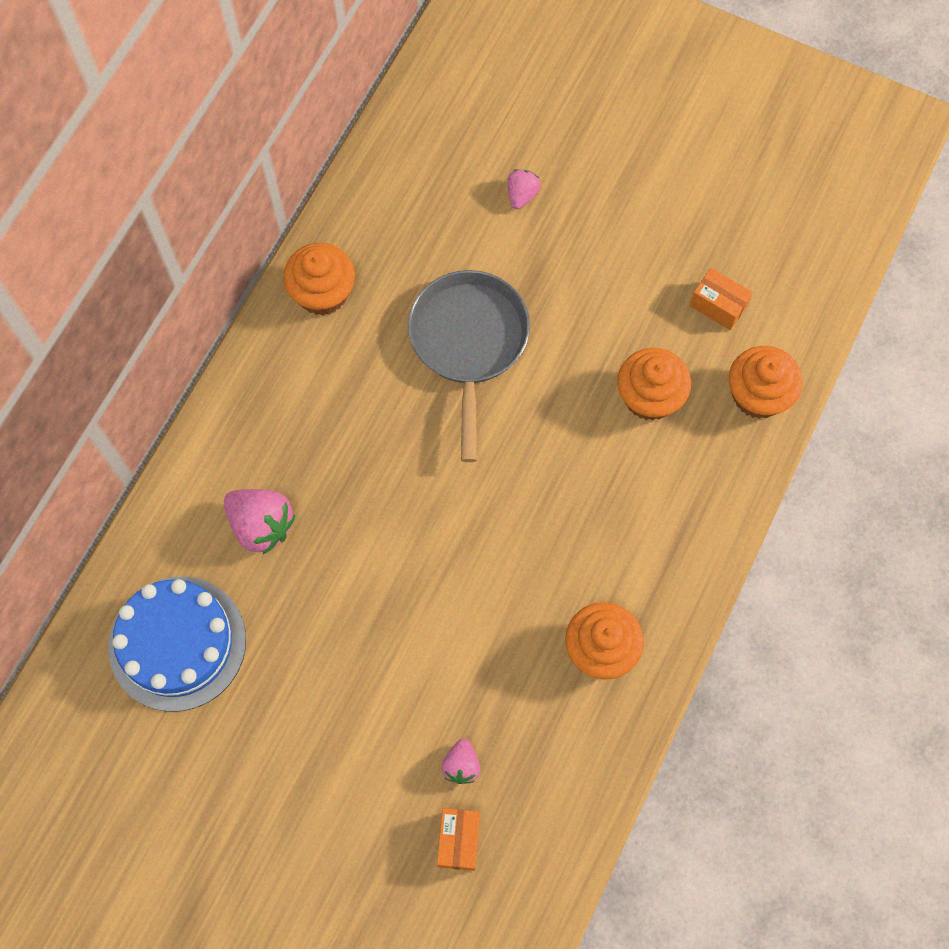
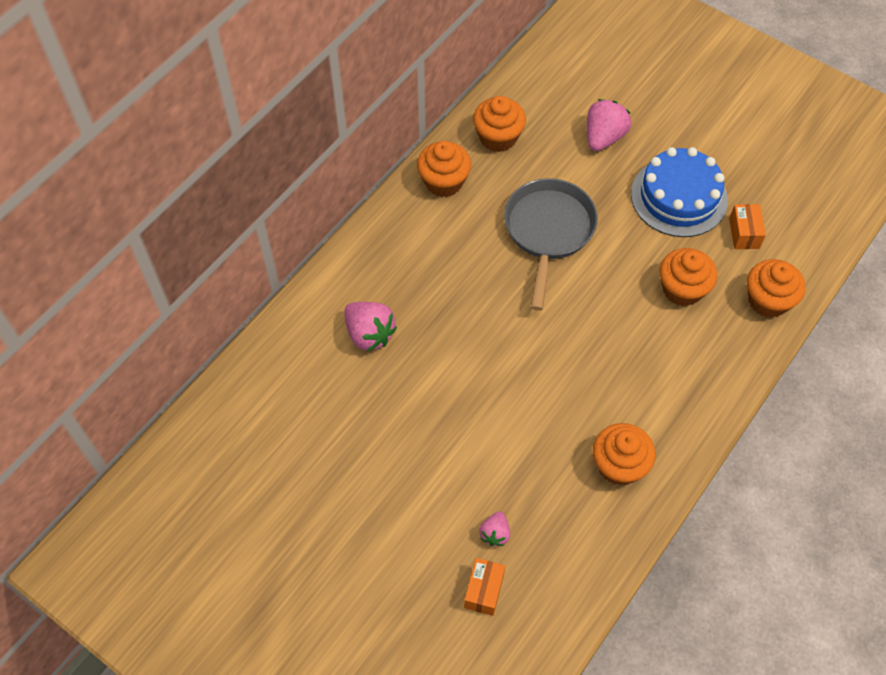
camera: 10 degrees right, 10 degrees down
blue cake [108,576,246,712] -> blue cake moved to [631,147,728,237]
pink strawberry [507,169,541,209] -> pink strawberry [587,99,631,151], size x1.74
orange box [690,268,753,330] -> orange box turned 45 degrees clockwise [729,204,766,249]
none -> orange cupcake [473,96,526,152]

